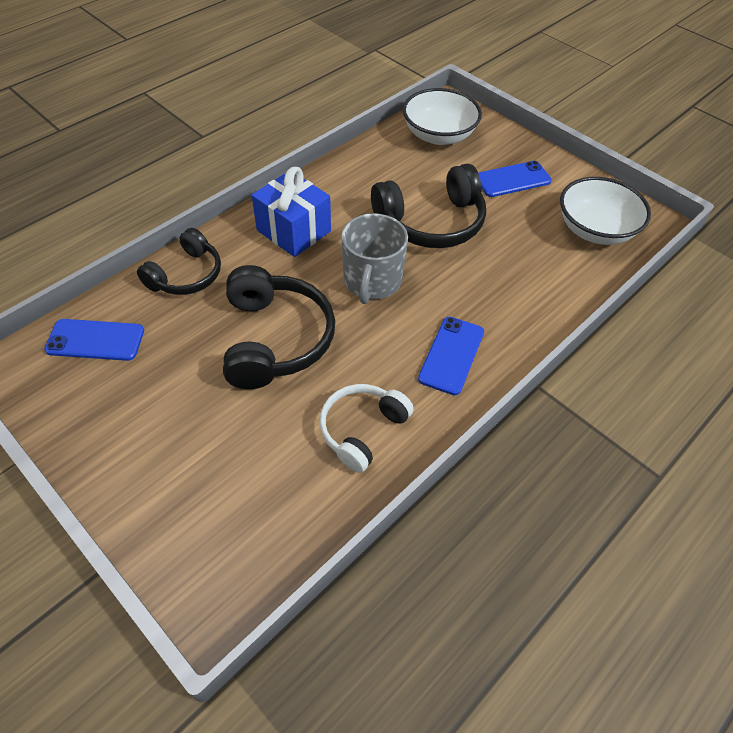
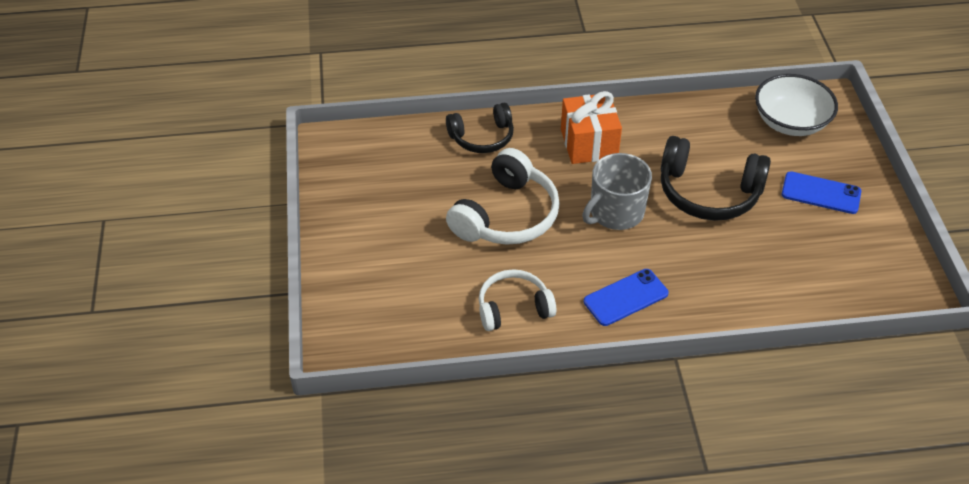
camera: 40 degrees right, 5 degrees down
blue phone [44,319,144,361] -> none
black headphones [223,265,335,389] -> white headphones [446,148,560,245]
blue gift [252,167,331,257] -> orange gift [561,91,622,164]
white bowl [560,177,651,245] -> none

